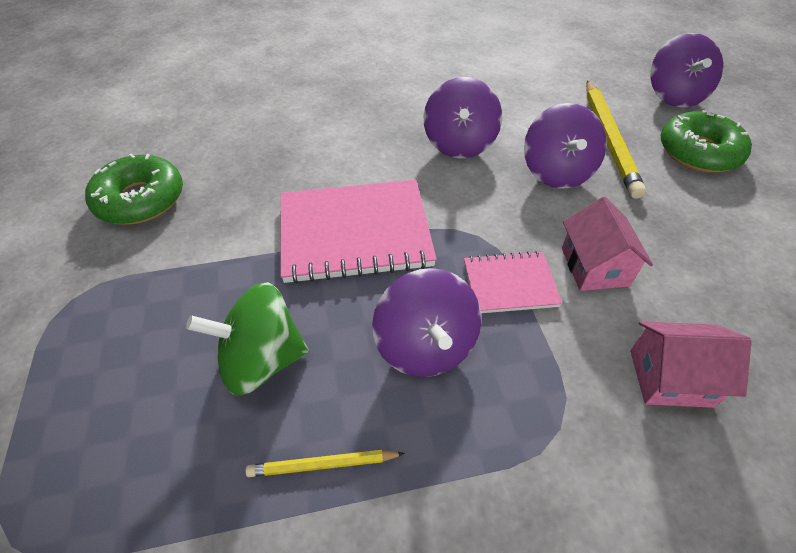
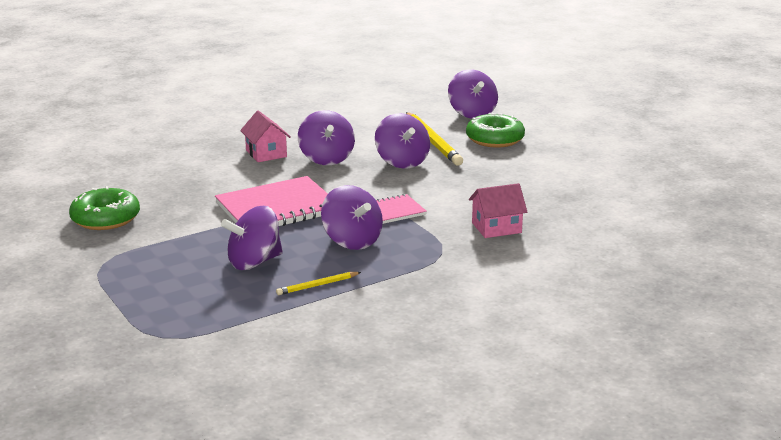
camera: 20 degrees left, 25 degrees down
green spinning top [186,282,309,396] -> purple spinning top [221,206,283,270]
pink house [562,197,653,291] -> pink house moved to [240,110,291,162]

